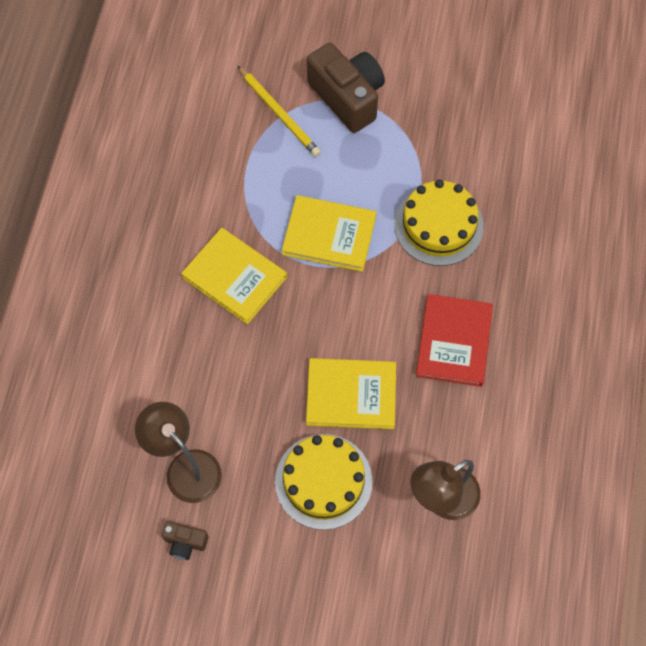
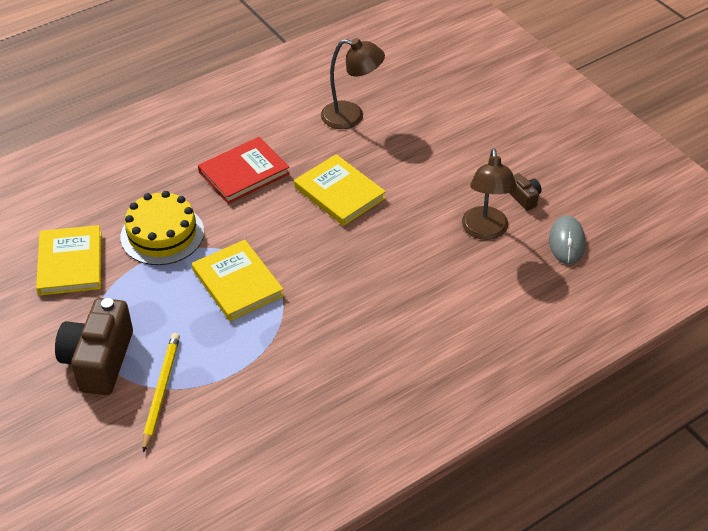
camera: 135 degrees left, 20 degrees down
yellow book [181,228,287,325] -> yellow book moved to [36,225,101,296]
yellow cake [275,434,373,530] -> none
none -> grey mouse [549,215,585,264]

